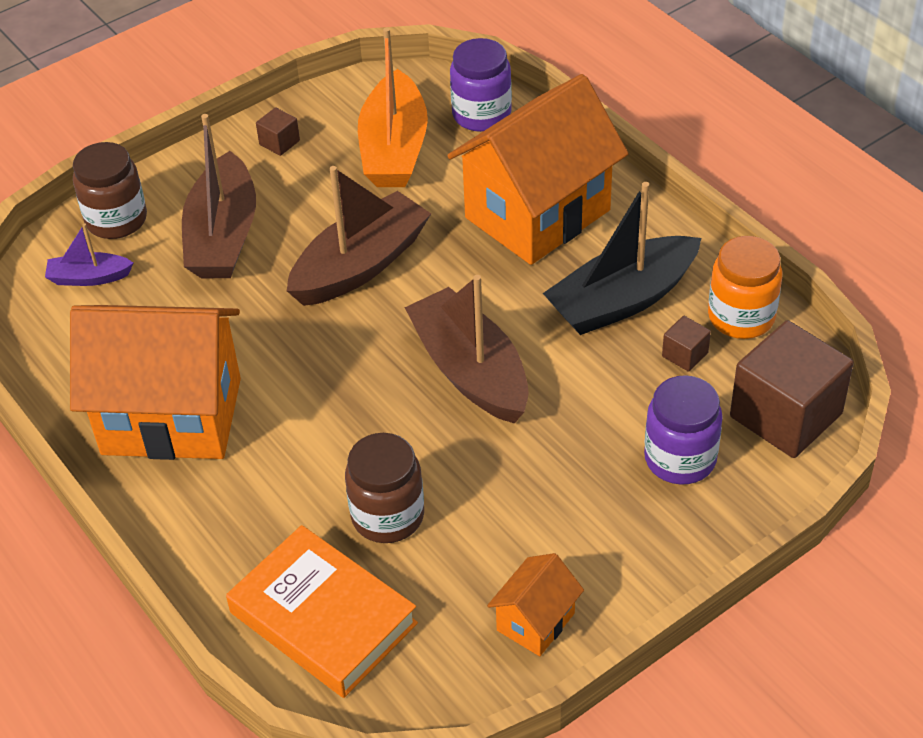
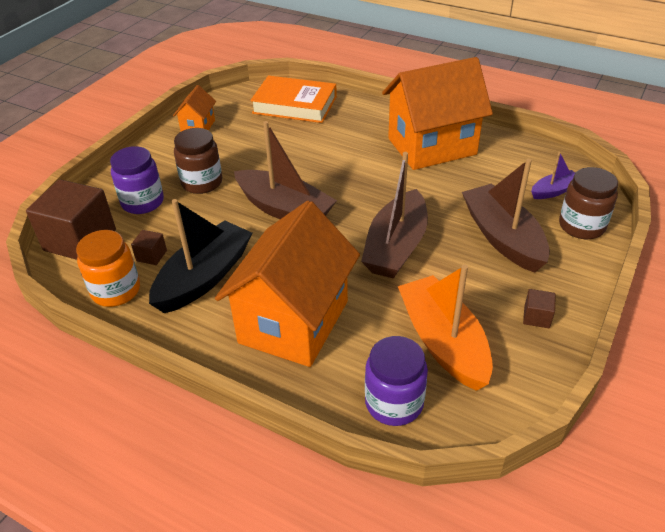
camera: 155 degrees right, 5 degrees down
brown jar [345,433,424,543] -> brown jar moved to [174,128,222,194]

